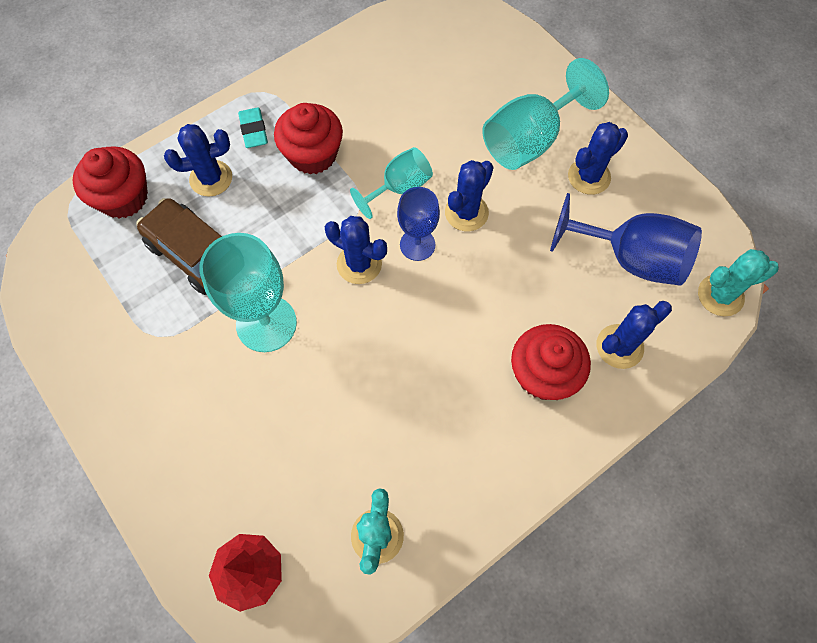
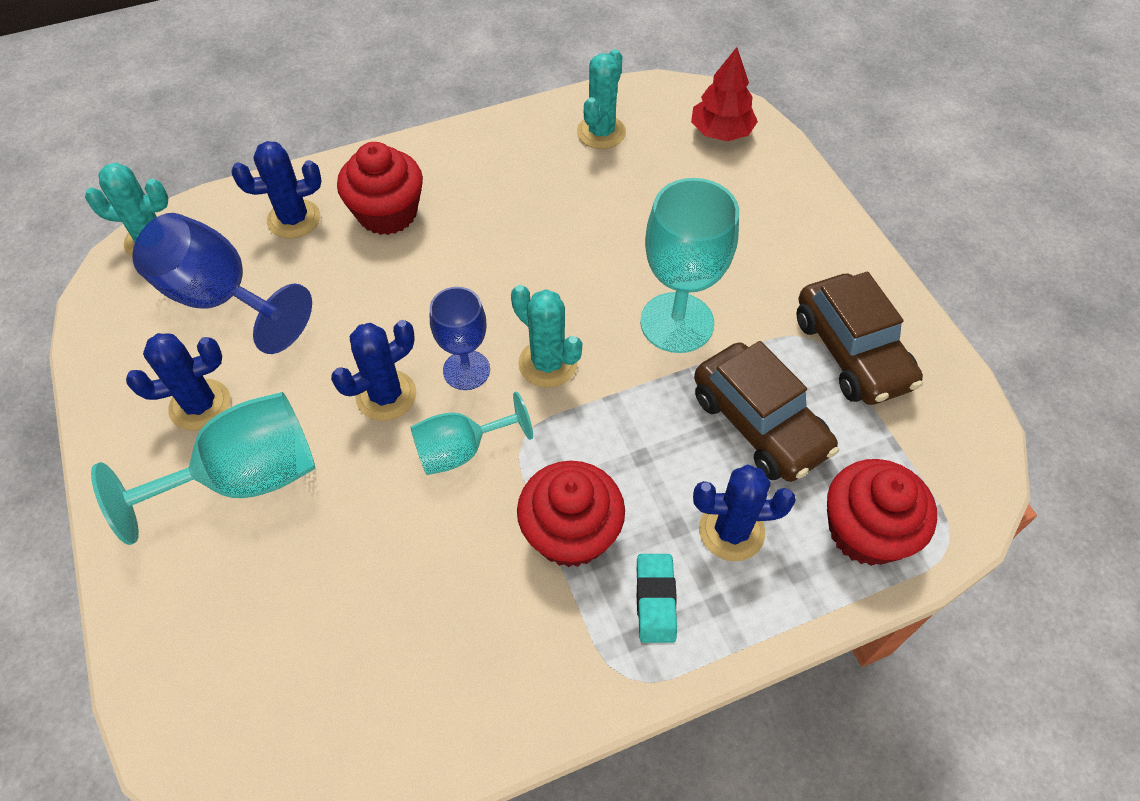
camera: 165 degrees left, 10 degrees down
blue cactus [325,216,387,284] -> turquoise cactus [511,285,582,388]
none -> brown car [796,272,923,405]

